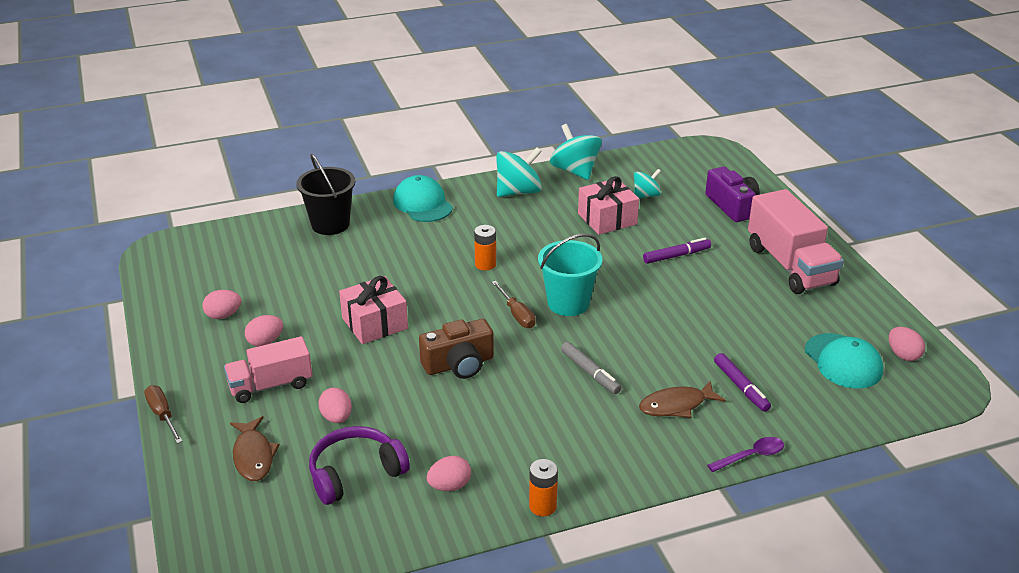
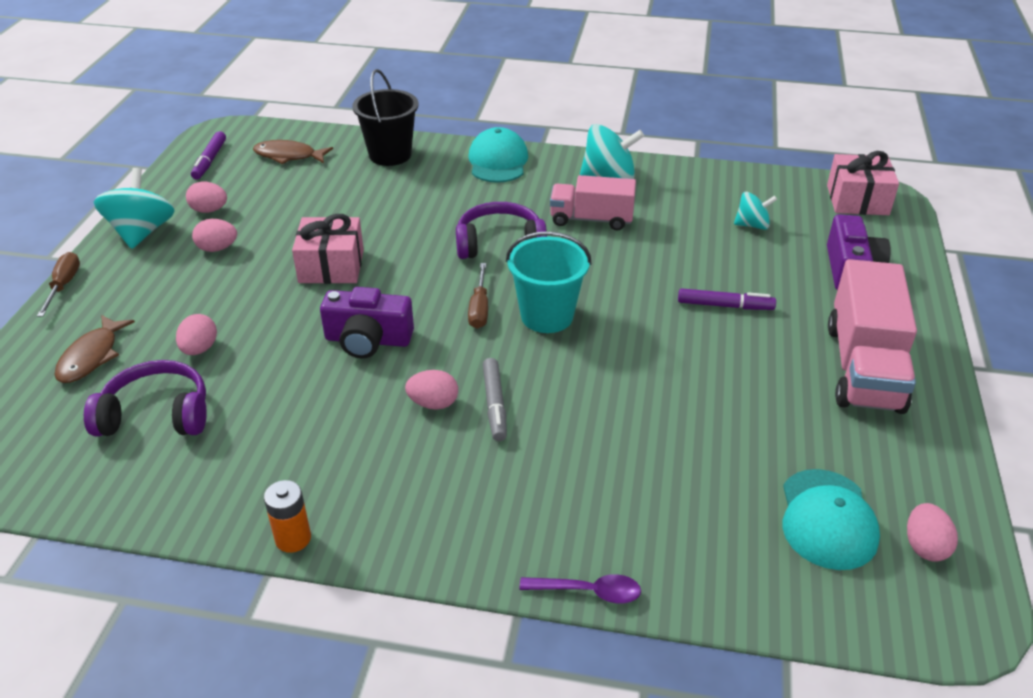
camera: 30 degrees right, 5 degrees up
pink truck [224,336,312,403] -> pink truck moved to [550,175,636,231]
brown camera [419,319,494,379] -> purple camera [320,287,414,358]
pink egg [427,456,471,491] -> pink egg moved to [405,370,458,410]
orange battery [474,225,496,271] -> purple headphones [456,202,547,259]
turquoise spinning top [550,124,602,180] -> turquoise spinning top moved to [94,168,174,249]
pink gift [578,176,639,235] -> pink gift moved to [827,151,899,215]
brown fish [639,380,726,418] -> brown fish moved to [253,140,333,164]
purple marker [714,353,771,412] -> purple marker moved to [191,131,226,180]

